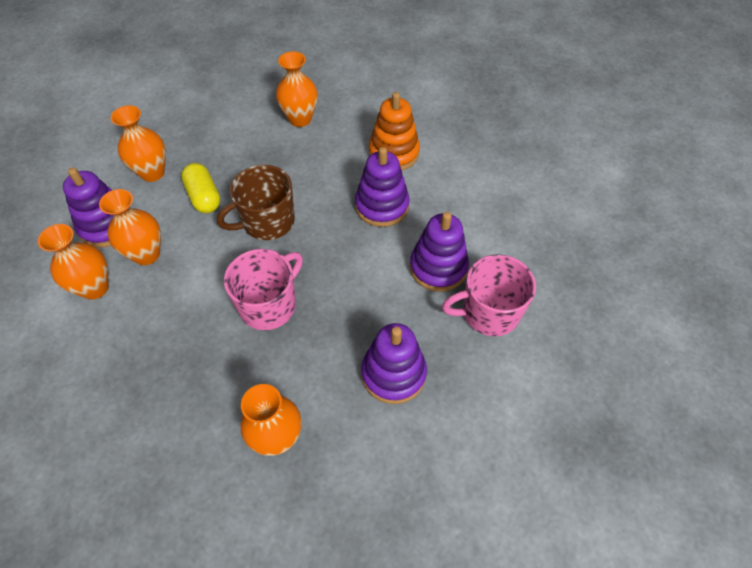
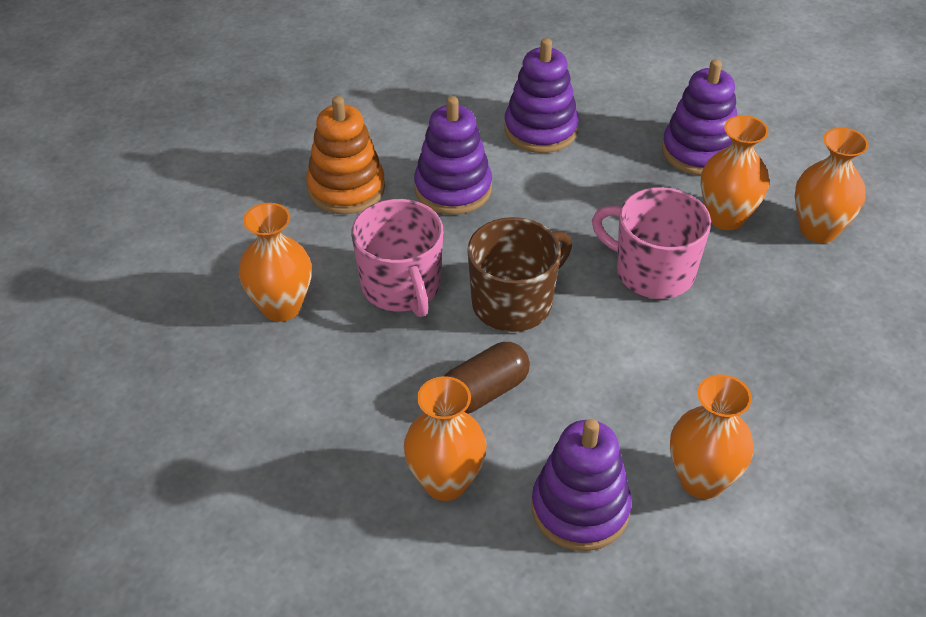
camera: 100 degrees left, 10 degrees down
orange vase [99,189,161,265] -> orange vase moved to [701,115,769,230]
yellow capsule [181,163,220,213] -> brown capsule [444,342,530,414]
brown mug [217,165,295,240] -> brown mug turned 90 degrees counterclockwise [467,217,572,332]
pink mug [442,254,536,336] -> pink mug moved to [351,199,443,317]

